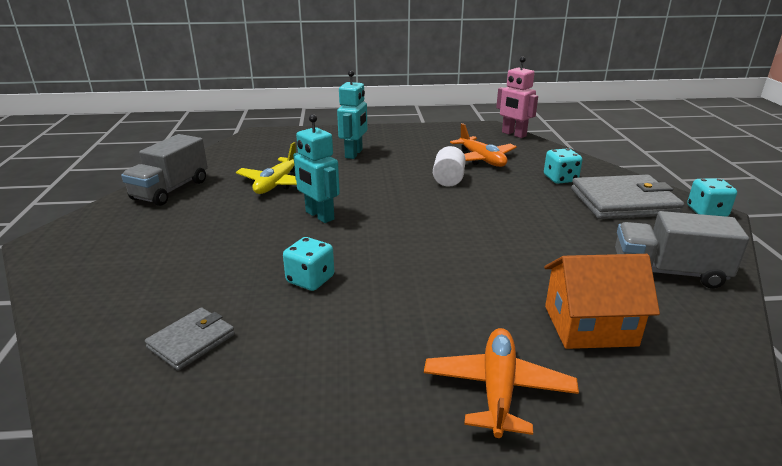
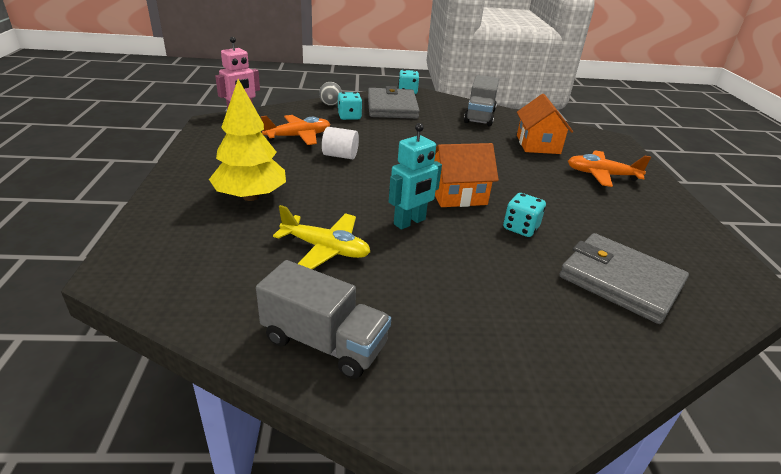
camera: 90 degrees left, 5 degrees up
grey wallet [145,307,235,371] -> grey wallet [559,233,689,324], size x1.87
turquoise robot [337,70,367,159] -> yellow tree [209,79,286,201]
none -> grey ball [319,82,342,106]
none -> orange house [434,143,499,207]

